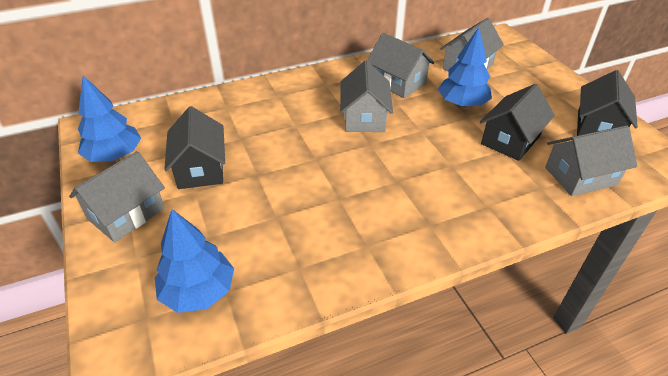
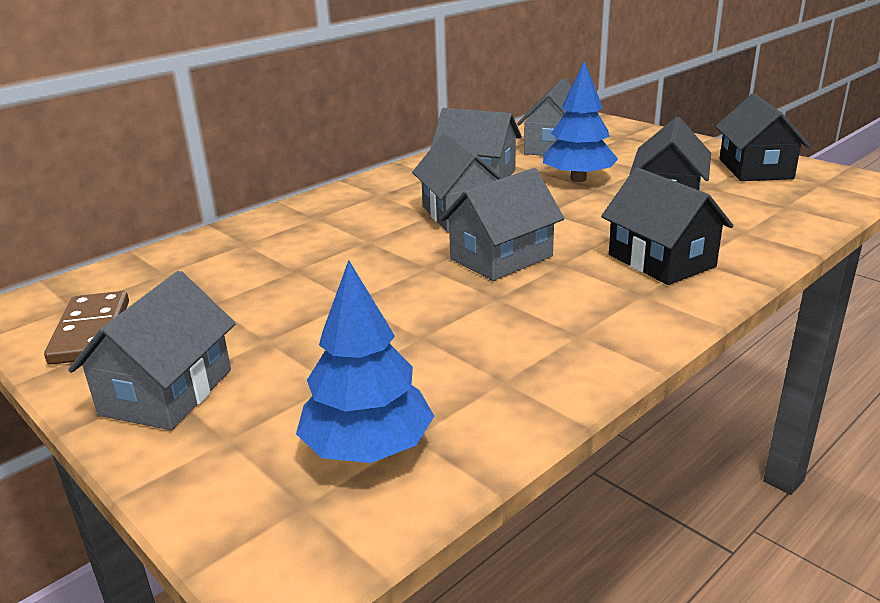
camera: 20 degrees left, 15 degrees down
blue tree [78,76,141,162] -> brown domino [44,291,129,365]
black house [164,106,225,189] -> black house moved to [601,167,733,285]
grey house [545,125,637,196] -> grey house moved to [440,168,565,281]

